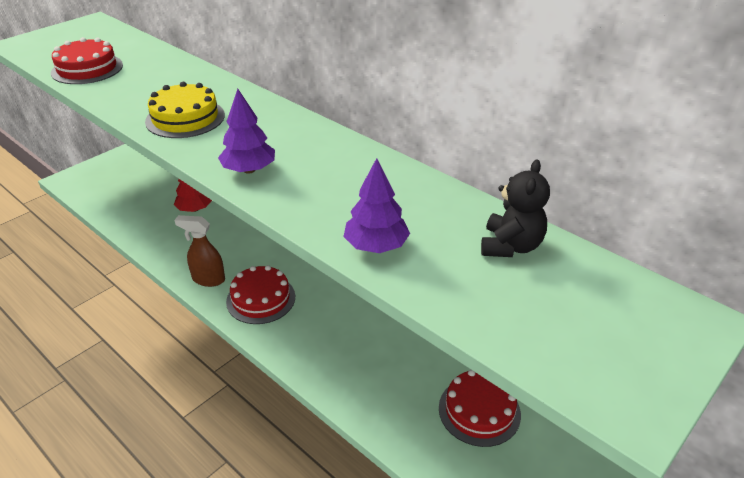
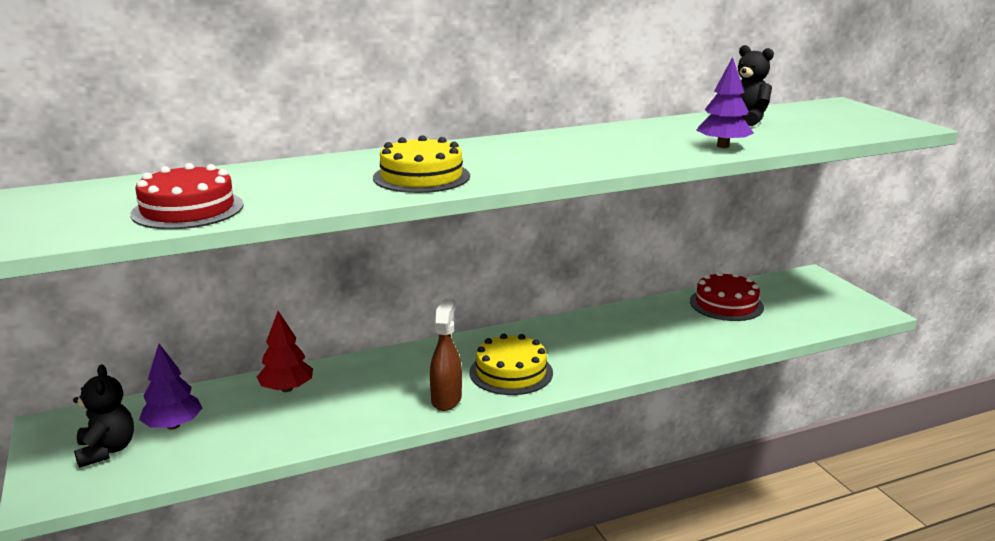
camera: 65 degrees left, 15 degrees down
brown spray bottle [175,215,225,287] -> brown spray bottle turned 150 degrees clockwise [430,299,462,411]
purple tree [218,89,275,174] -> purple tree moved to [139,344,202,429]
red cake [226,265,295,324] -> yellow cake [470,333,553,395]
none -> black teddy bear [73,365,134,468]

